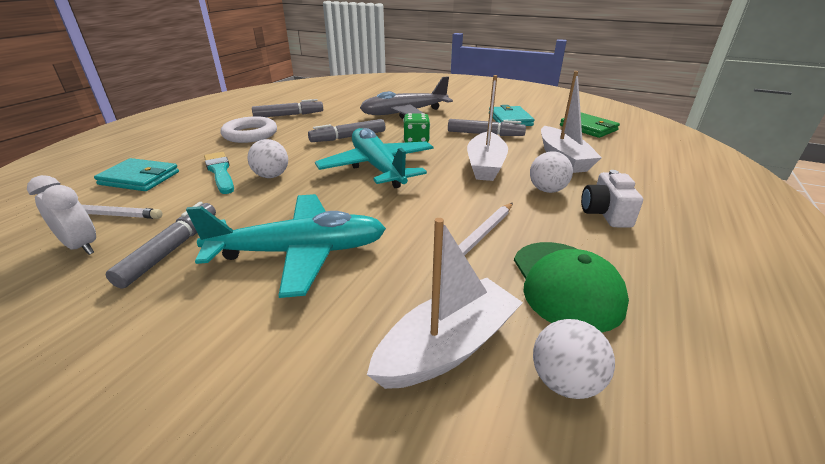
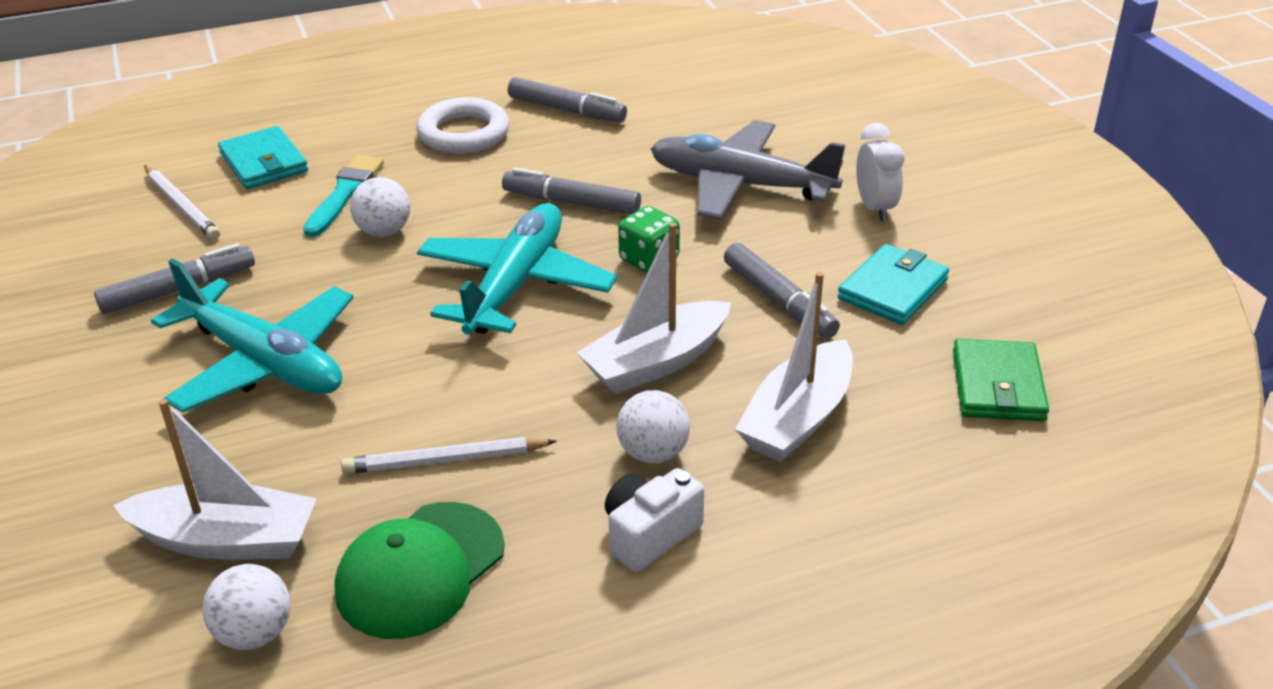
camera: 45 degrees right, 5 degrees up
white clock [27,175,96,255] -> white clock moved to [856,123,904,221]

